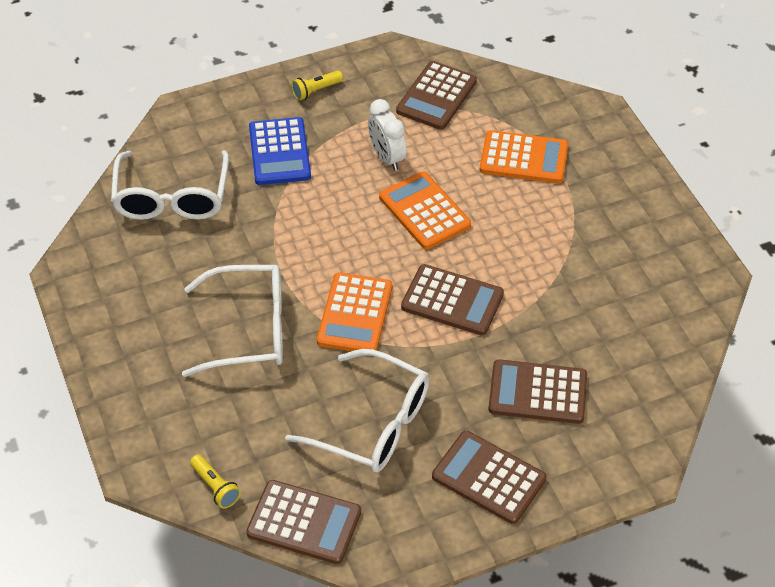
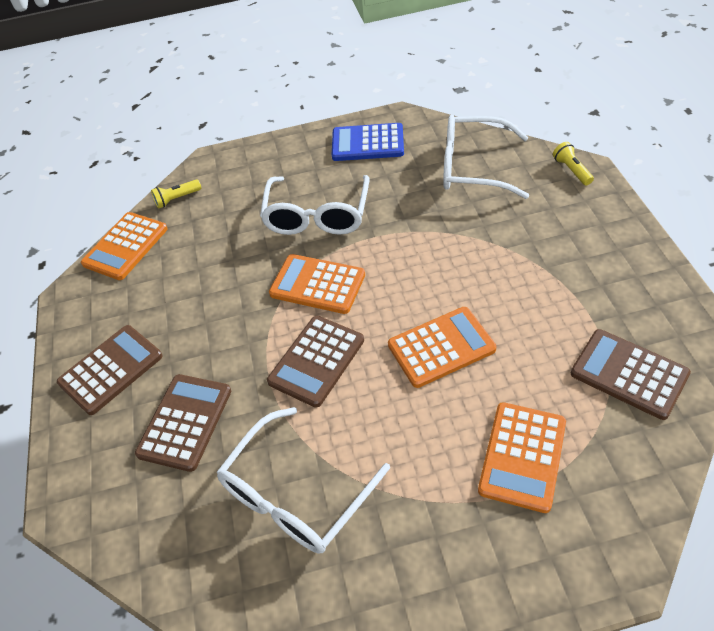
camera: 105 degrees right, 0 degrees up
brown calculator [246,480,361,564] -> orange calculator [81,212,168,280]
blue calculator [249,117,311,185] -> blue calculator moved to [332,123,404,161]
white glasses [285,349,430,473] -> white glasses moved to [216,407,390,553]
yellow flashlight [291,71,343,101] -> yellow flashlight moved to [553,142,594,185]
white clock [368,99,406,171] -> none

